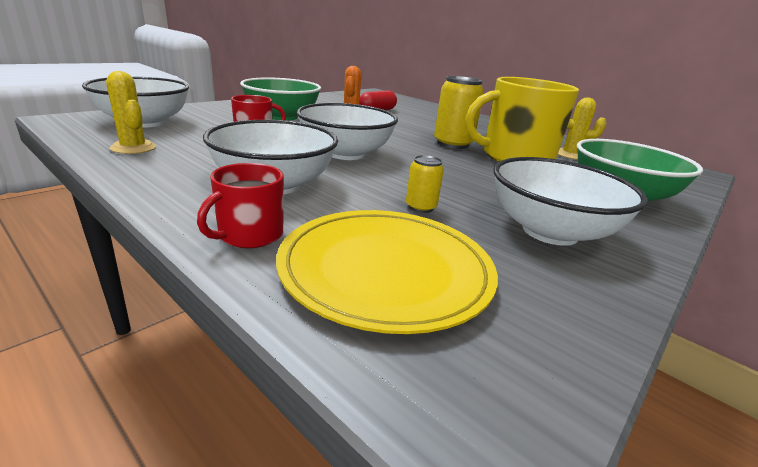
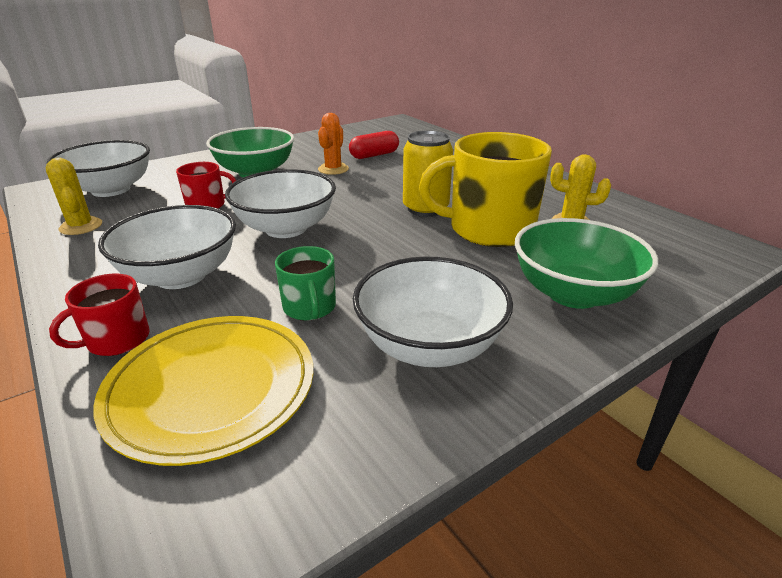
camera: 15 degrees right, 5 degrees up
yellow can [406,155,444,213] -> green mug [275,246,336,321]

